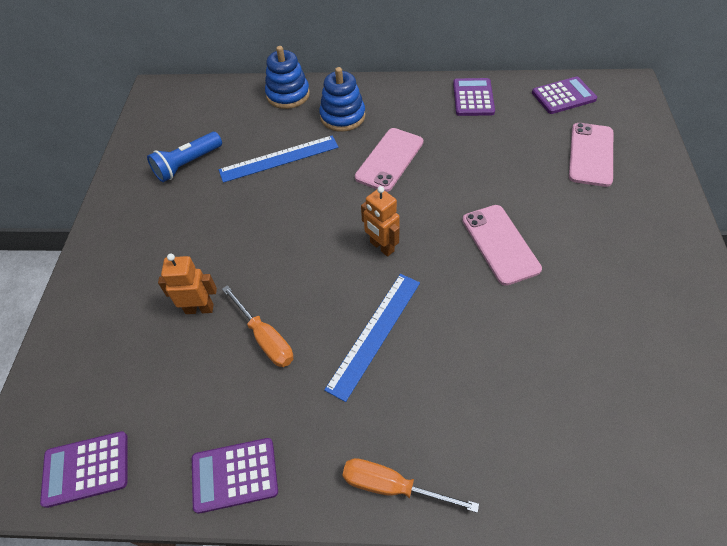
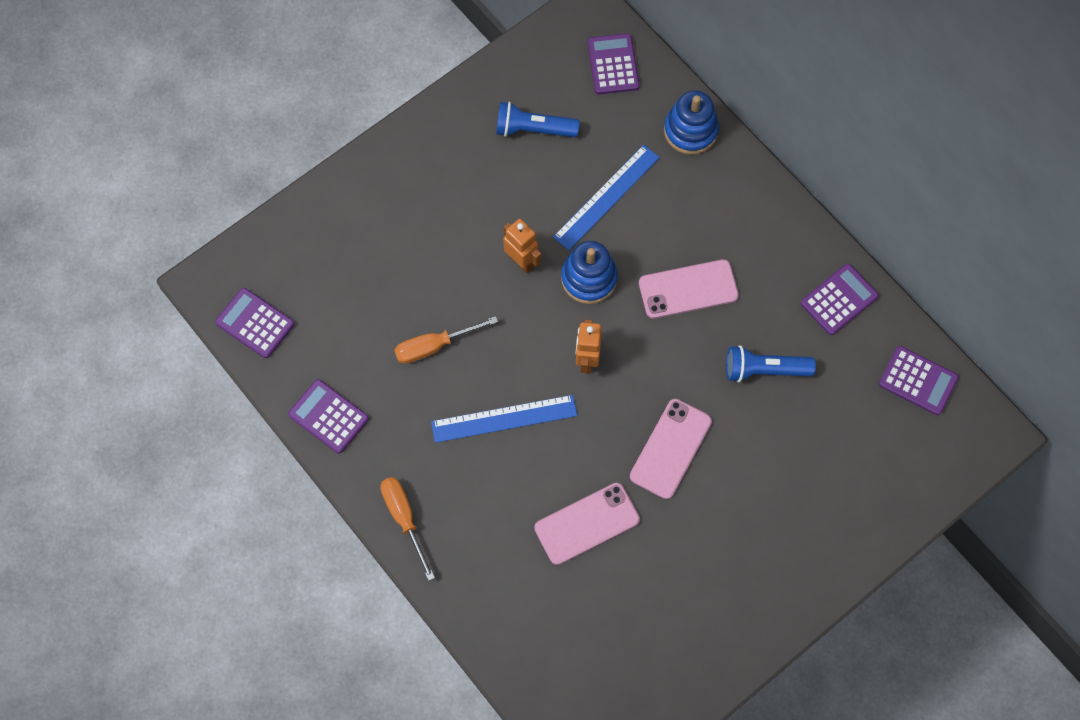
camera: 45 degrees right, 15 degrees up
orange robot [158,254,217,314] -> orange robot moved to [503,219,541,273]
blue ruler [219,136,339,183] -> blue ruler turned 75 degrees counterclockwise [553,145,660,250]
orange screwdriver [222,285,293,367] -> orange screwdriver turned 60 degrees clockwise [394,316,498,364]
blue stacking toy [319,67,366,132] -> blue stacking toy moved to [561,241,618,304]
pink phone [569,123,613,187] -> pink phone moved to [534,483,640,565]
none -> purple calculator [588,33,640,95]
none -> blue flashlight [726,345,816,382]

